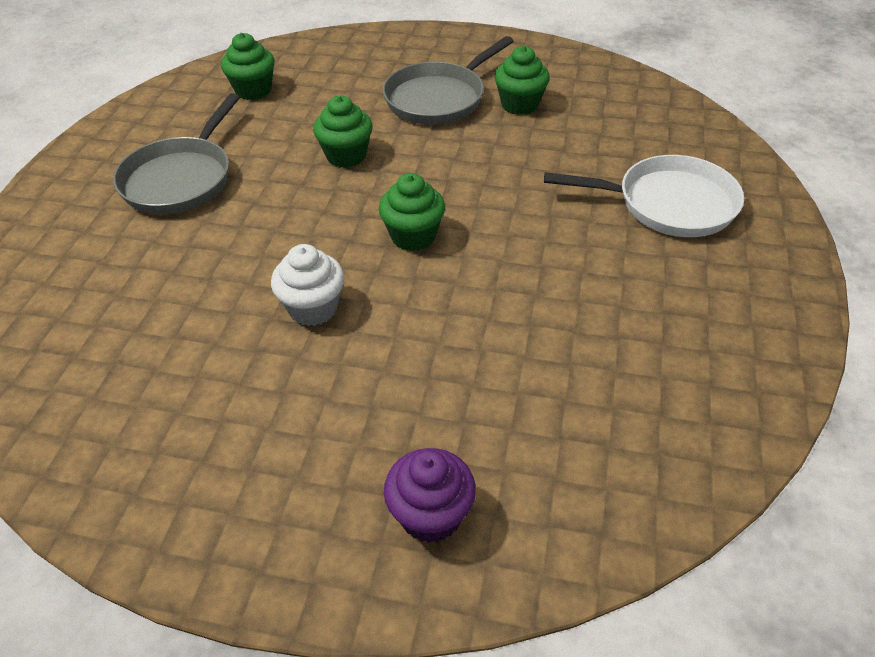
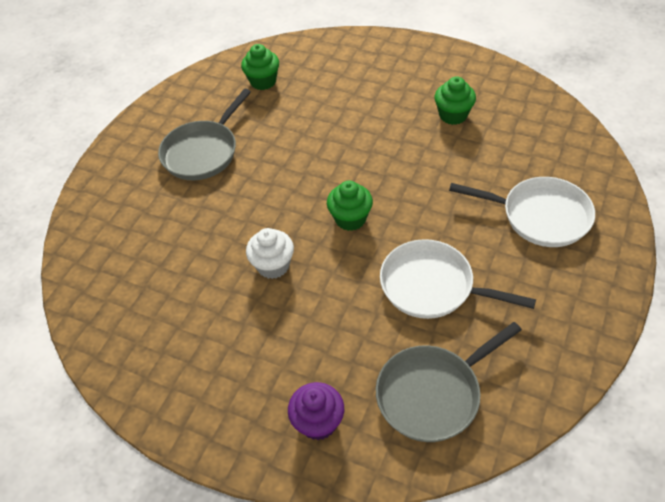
camera: 15 degrees right, 5 degrees up
green cupcake [313,95,373,168] -> none
grey pan [383,36,514,125] -> grey pan moved to [376,322,522,442]
none -> white pan [380,239,536,319]

